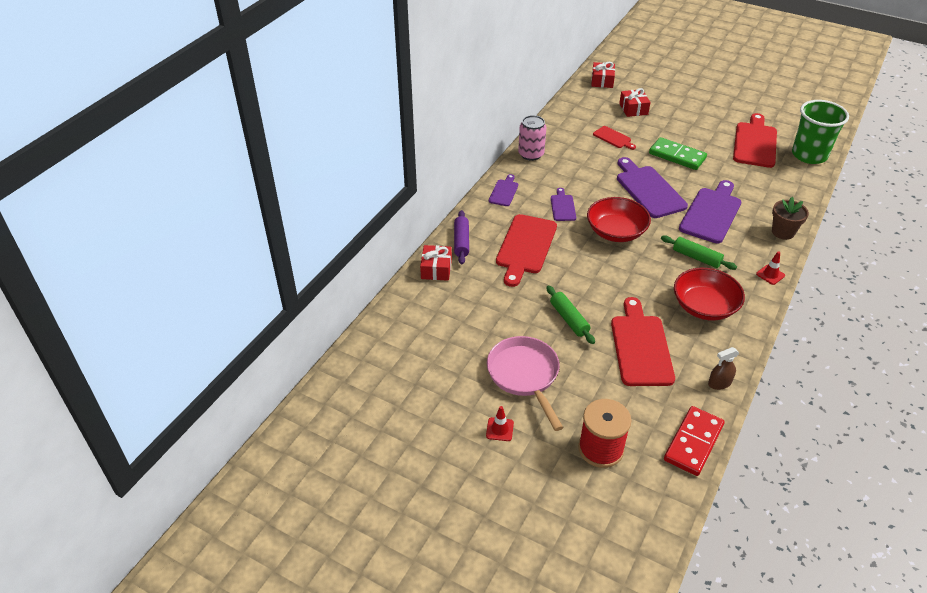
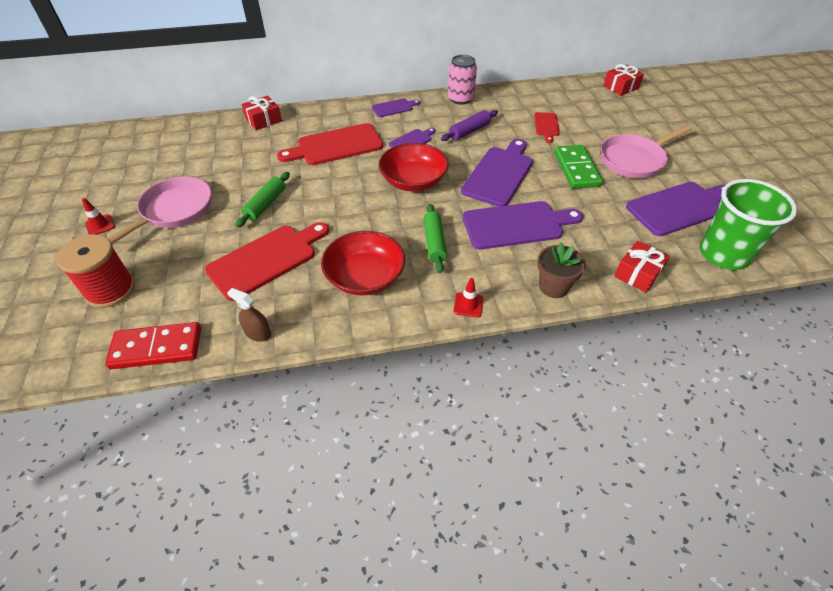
camera: 50 degrees right, 5 degrees up
purple rolling pin [454,210,469,264] -> purple rolling pin moved to [441,110,498,141]
red gift [619,88,651,117] -> red gift moved to [614,241,670,293]
red cutting board [733,113,777,168] -> purple cutting board [626,182,725,236]
none -> pink pan [601,124,693,178]

